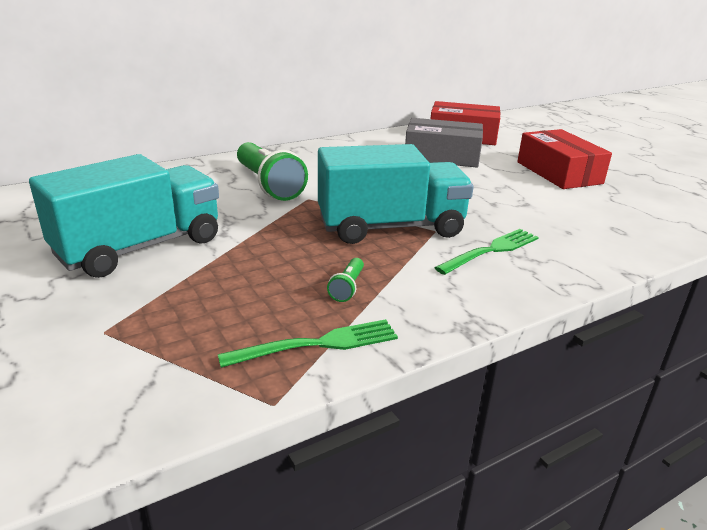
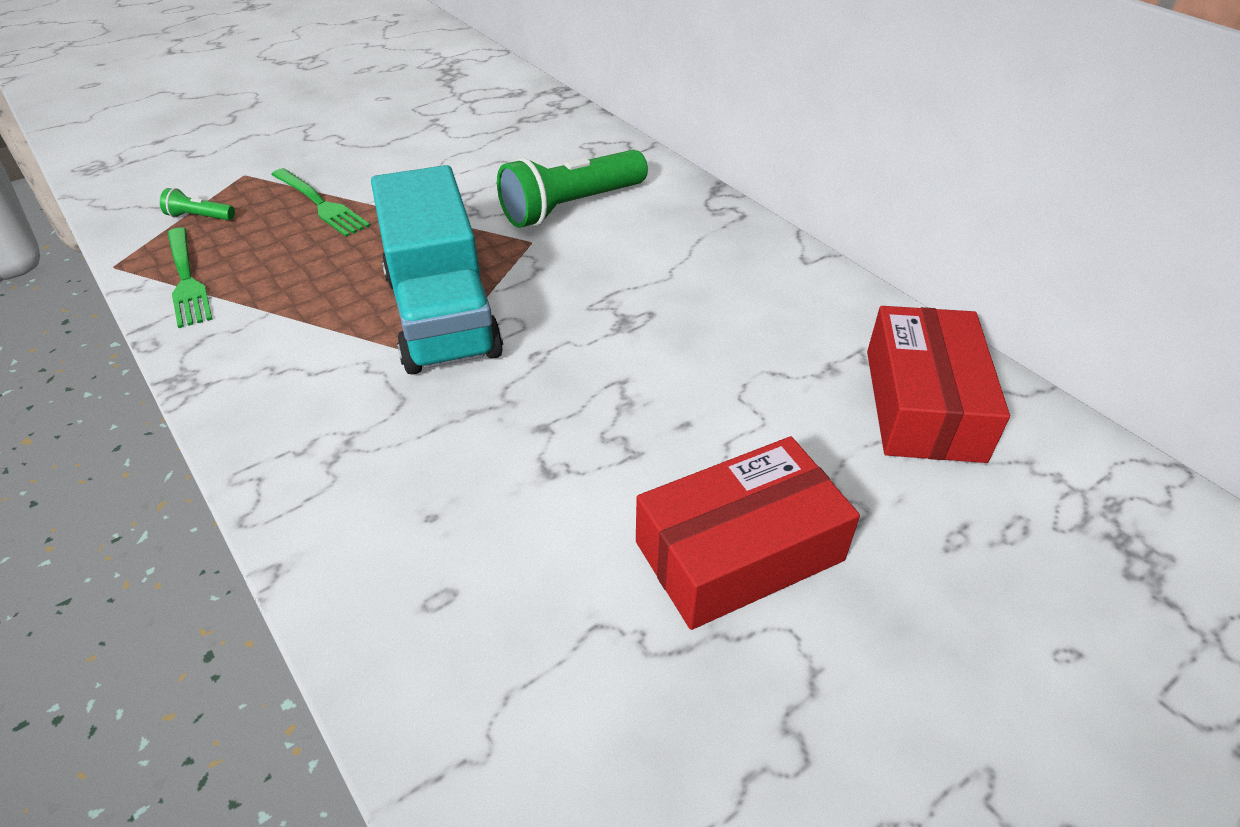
camera: 85 degrees right, 15 degrees up
turquoise truck [29,154,219,278] -> none
green flashlight [327,258,364,302] -> green flashlight moved to [160,188,235,220]
grey box [405,118,483,167] -> none
green fork [434,229,539,275] -> green fork moved to [271,168,370,237]

